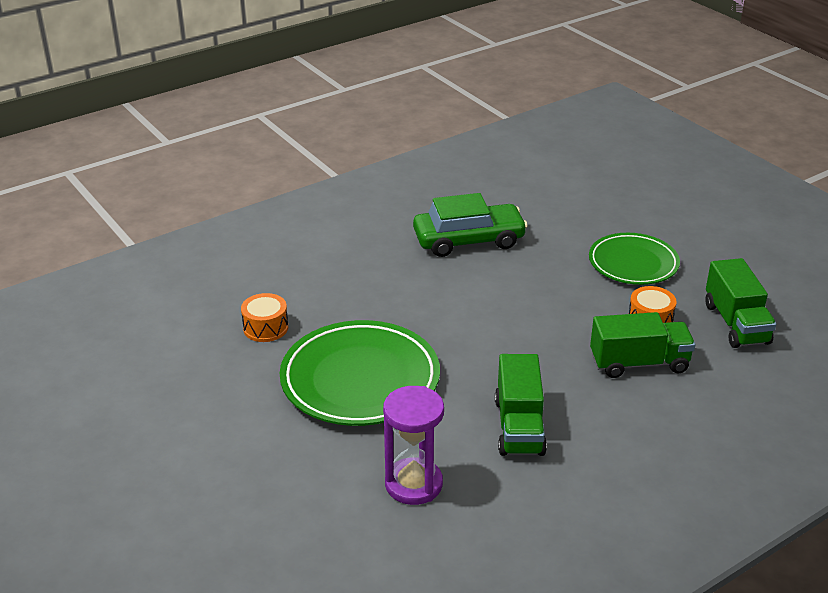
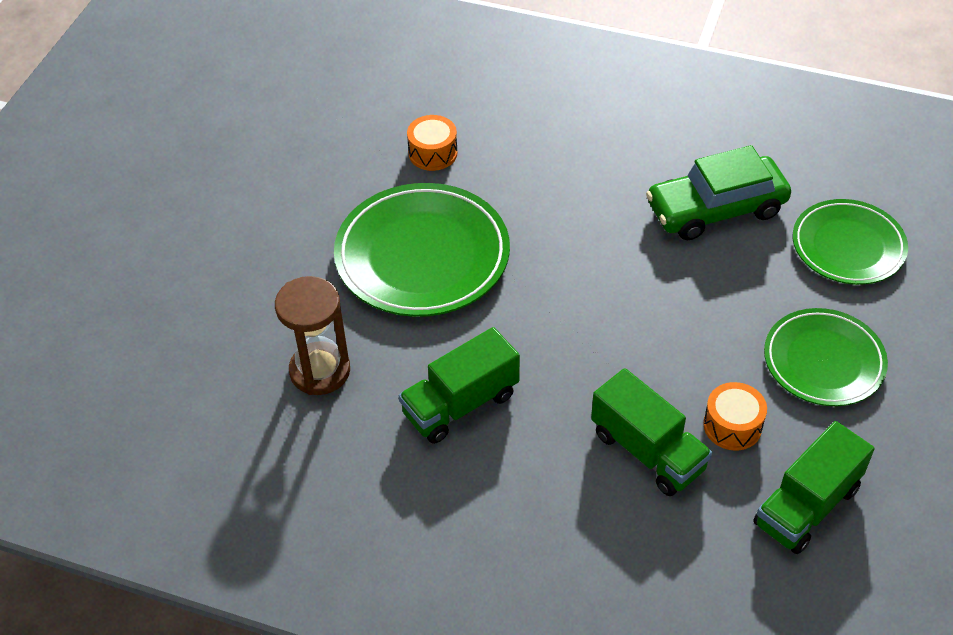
camera: 55 degrees right, 15 degrees up
purple hourglass [383,386,444,505] -> brown hourglass [275,276,350,395]
green car [413,193,528,257] -> green car turned 120 degrees clockwise [646,145,791,240]
none -> green plate [793,199,908,285]

